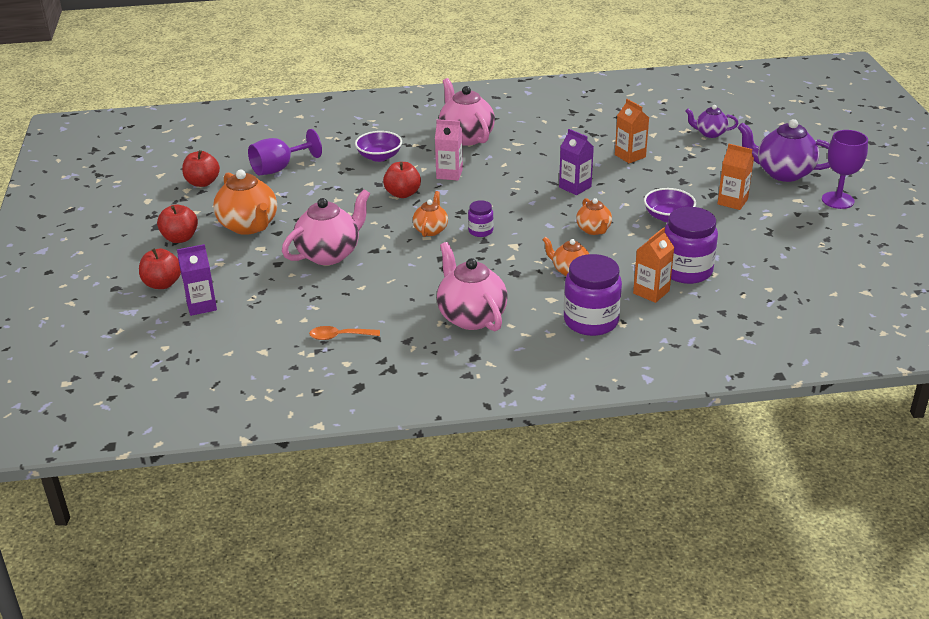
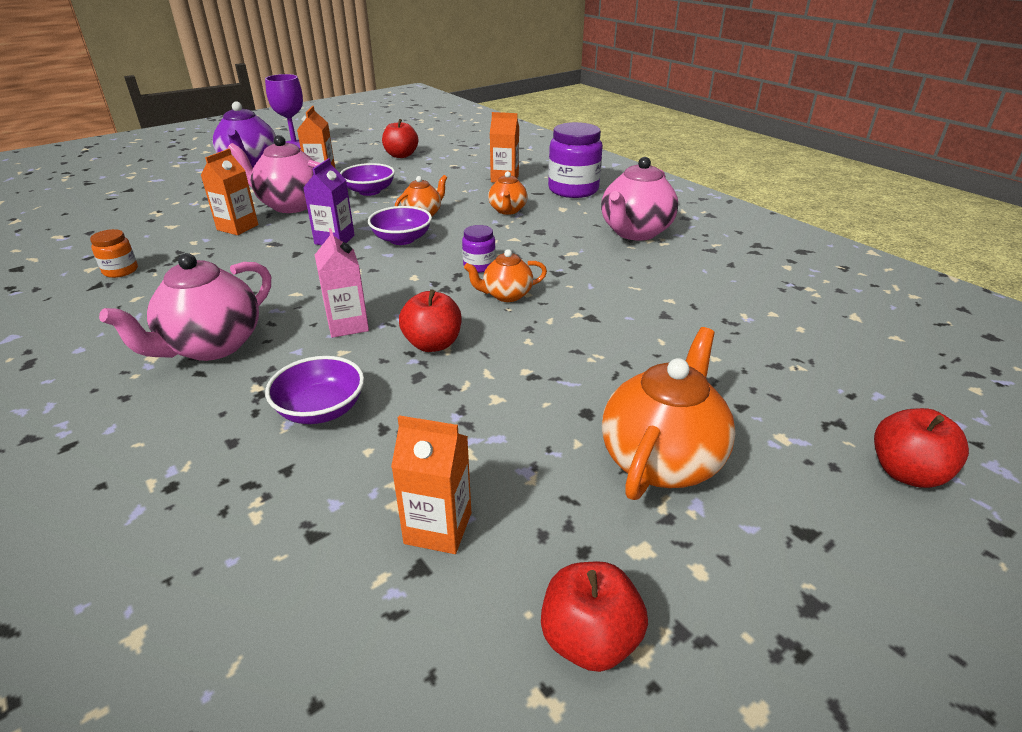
camera: 120 degrees left, 0 degrees up
red apple [157,204,198,243] -> red apple moved to [382,119,418,158]
purple carton [177,244,217,316] -> none
purple goblet [248,129,322,175] -> orange carton [391,415,471,554]
pink teapot [282,189,370,265] -> pink teapot moved to [227,135,320,213]
orange spoon [309,326,380,340] -> none
purple jar [665,207,718,284] -> none
purple teapot [685,105,739,138] -> none
none -> orange jar [90,229,138,278]
none -> purple bowl [368,206,432,245]

